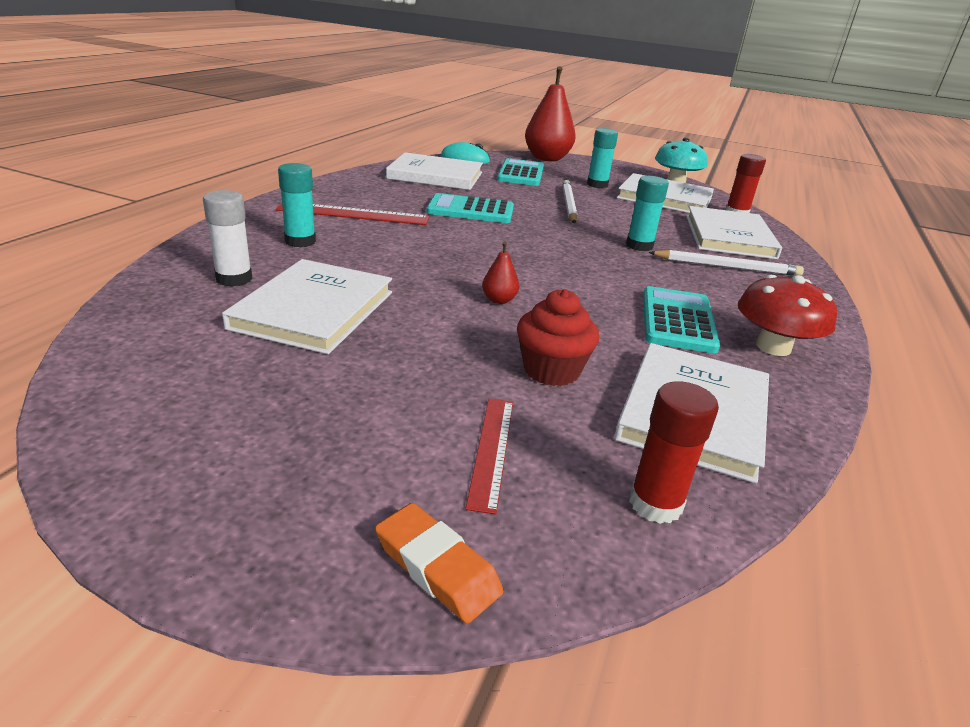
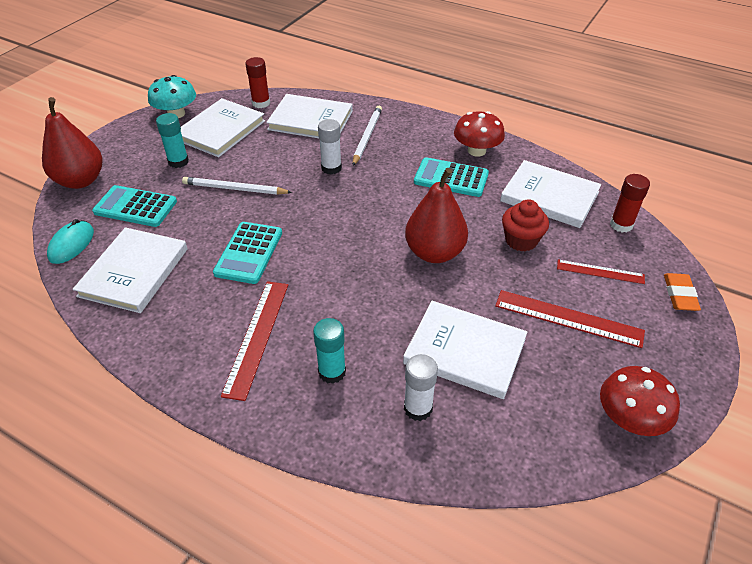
camera: 80 degrees left, 15 degrees up
orange eraser [375,503,503,623] -> orange eraser turned 45 degrees counterclockwise [664,273,701,311]
red pear [482,241,519,304] -> red pear [405,168,468,263], size x2.40
turquoise glue stick [626,176,669,251] -> white glue stick [318,119,342,175]
none -> red ruler [495,290,645,348]
none -> red mushroom [600,366,680,436]

